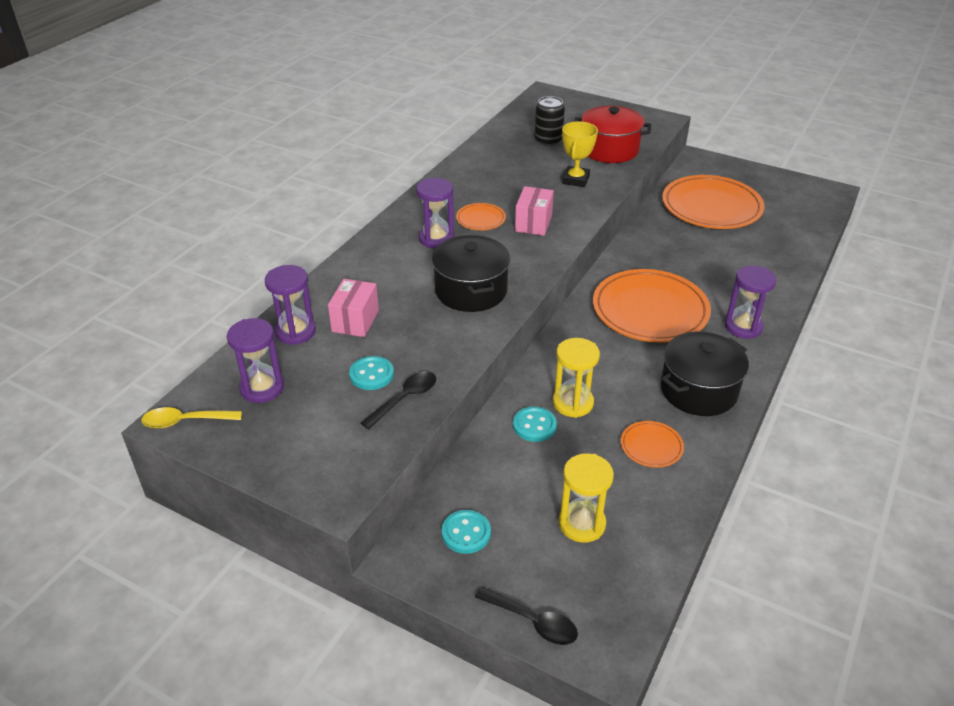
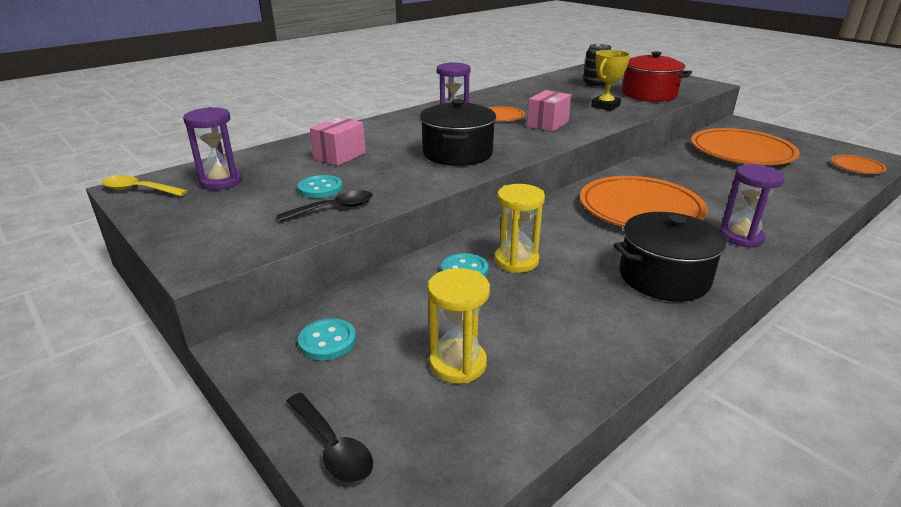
camera: 20 degrees right, 10 degrees down
purple hourglass [265,265,316,345] -> none
orange plate [621,421,684,468] -> orange plate moved to [831,155,887,174]

